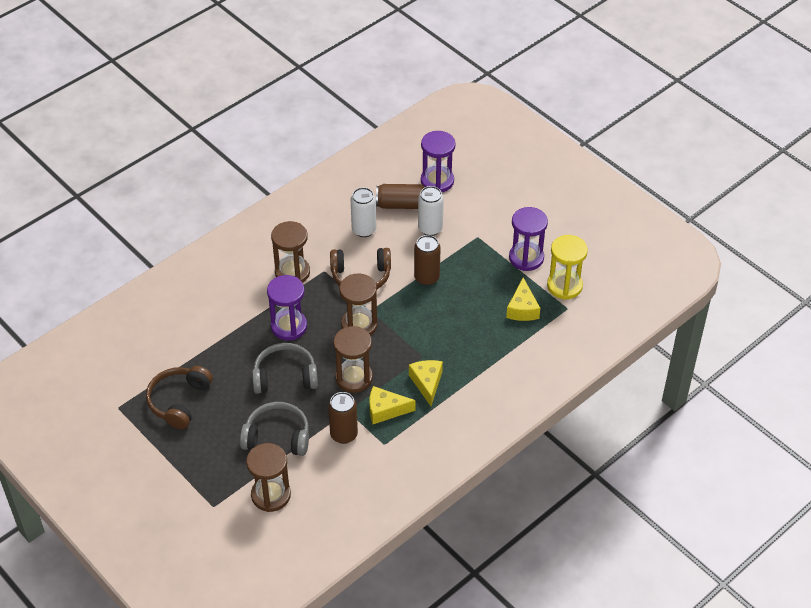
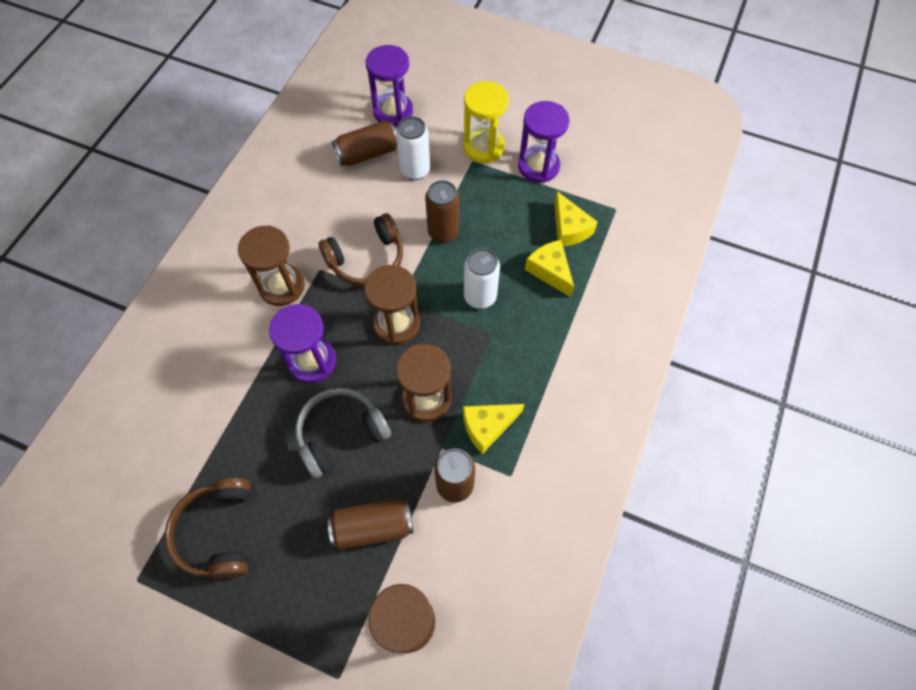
camera: 25 degrees left, 15 degrees up
grey headphones [240,402,309,456] -> brown can [328,499,413,550]
white can [351,187,376,237] -> white can moved to [464,248,500,309]
yellow cheese [409,360,443,406] -> yellow cheese moved to [525,240,574,297]
yellow hourglass [547,235,588,300] -> yellow hourglass moved to [464,81,509,163]

